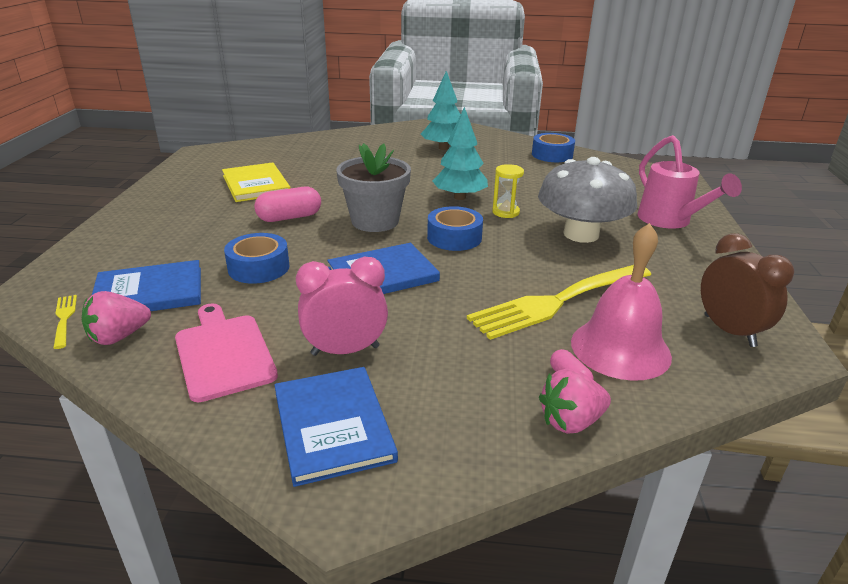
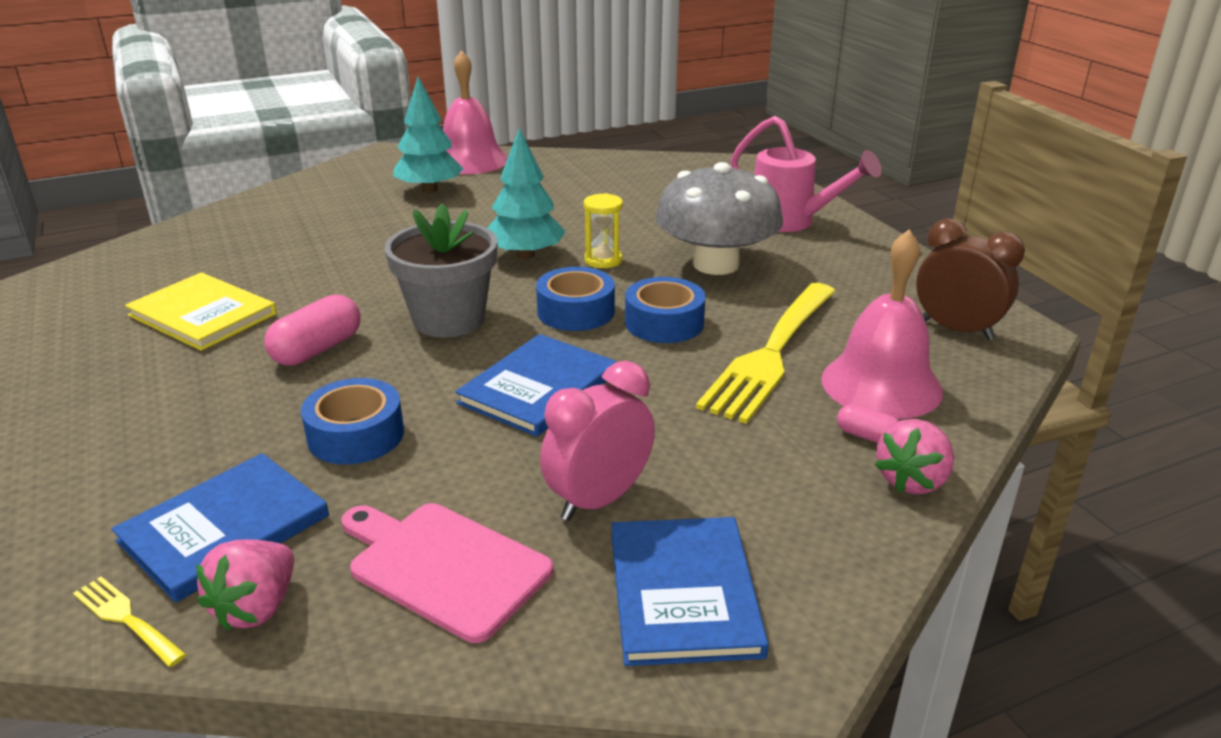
camera: 30 degrees left, 0 degrees up
blue book [274,367,398,487] -> blue book turned 45 degrees clockwise [611,517,769,666]
blue tape [532,133,575,162] -> blue tape moved to [625,277,705,343]
none -> pink bell [443,50,508,174]

